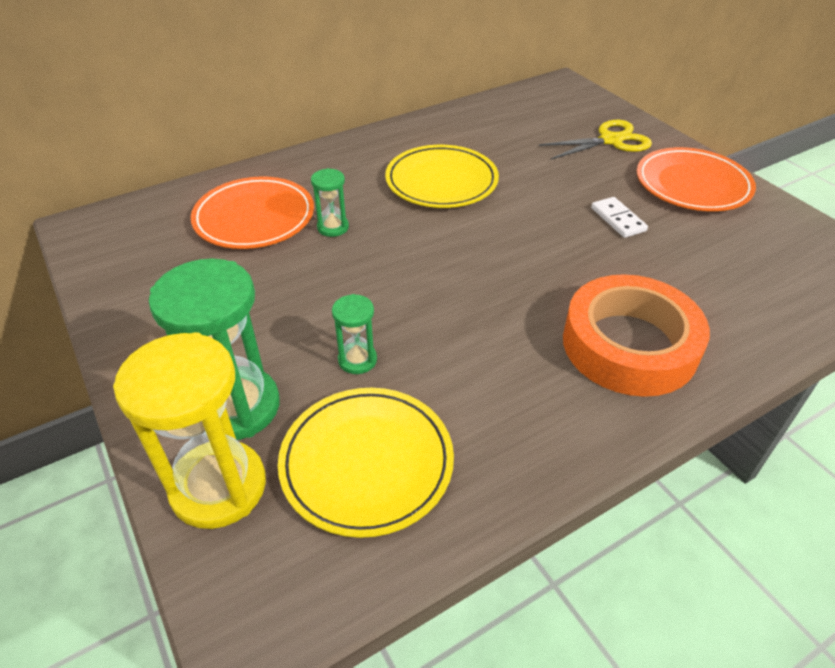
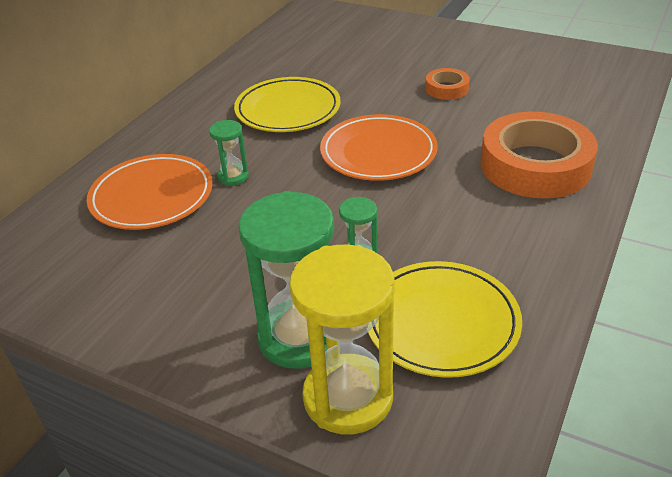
camera: 30 degrees left, 5 degrees down
yellow scissors [539,120,652,159] -> none
white domino [591,197,648,238] -> orange tape [425,68,470,100]
orange plate [637,147,756,211] -> orange plate moved to [320,114,438,181]

